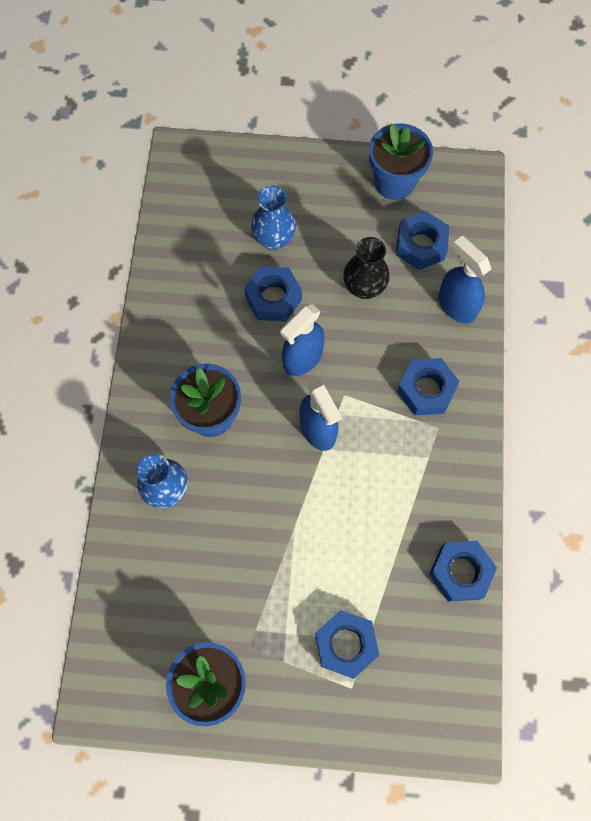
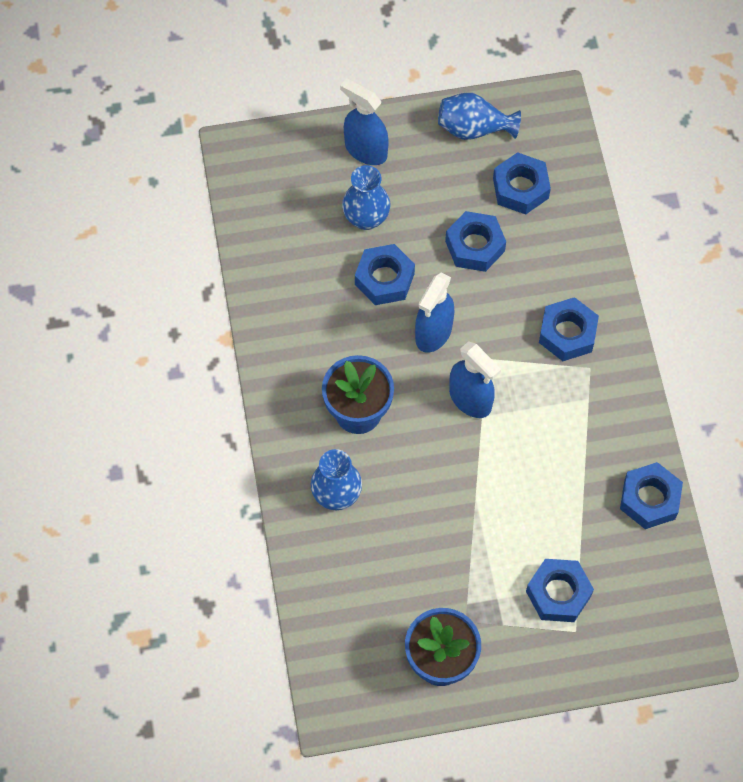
camera: 15 degrees left, 5 degrees down
black vase [343,237,390,299] -> blue nut [445,211,506,272]
blue flower pot [369,123,433,200] -> blue vase [438,93,521,140]
blue spray bottle [438,236,491,324] -> blue spray bottle moved to [340,78,389,165]

